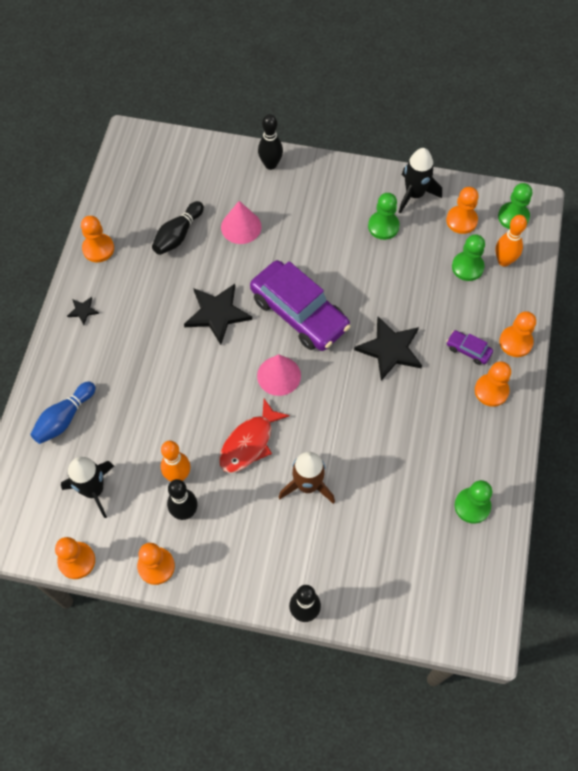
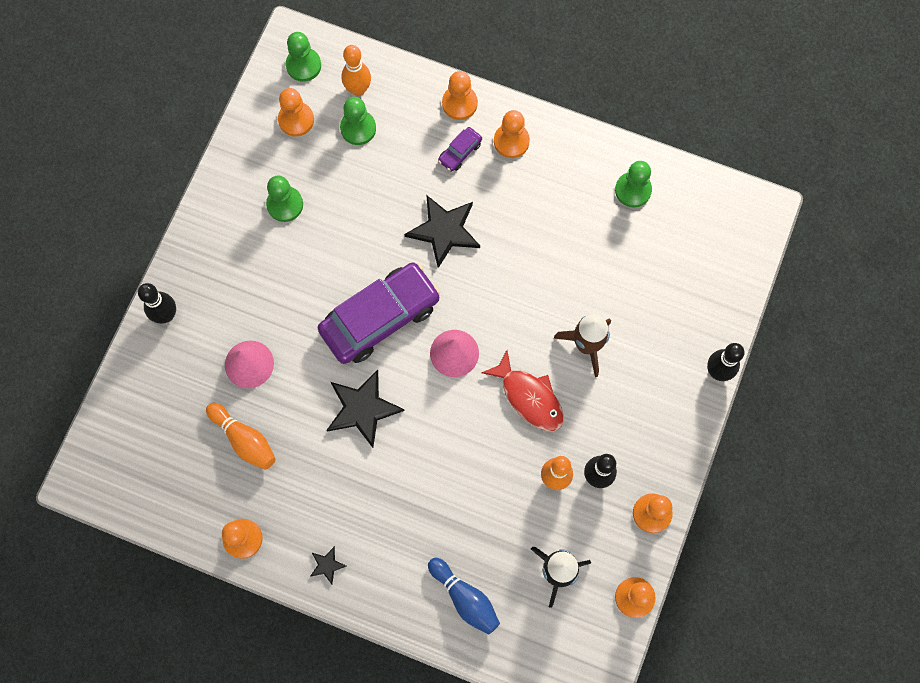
camera: 80 degrees left, 10 degrees up
black bowling pin [152,201,204,255] -> orange bowling pin [206,403,276,470]
black rocket [399,148,442,214] -> none

